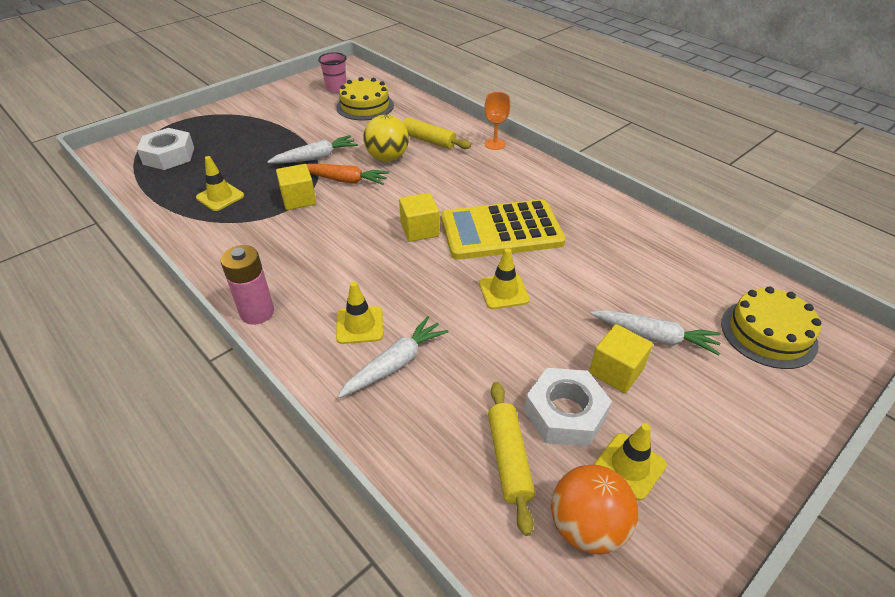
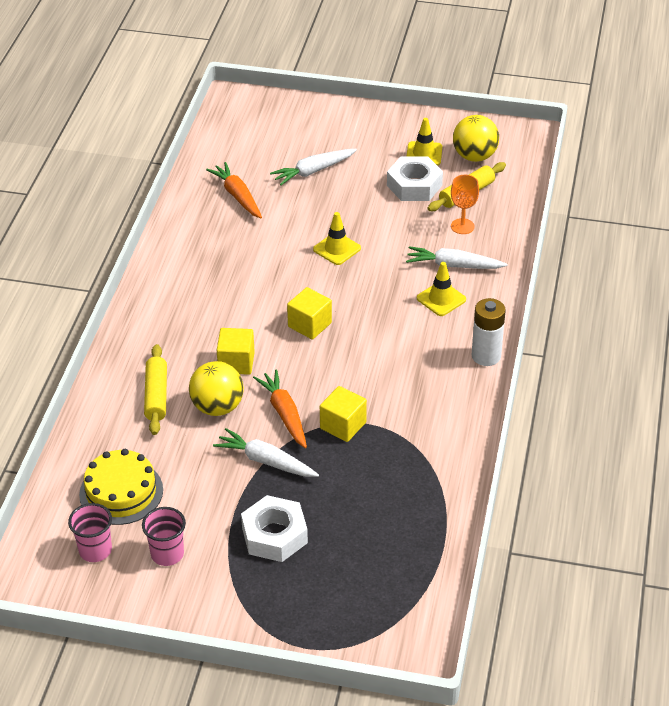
camera: 125 degrees left, 0 degrees up
white nut [137,128,194,170] -> white nut moved to [241,495,308,562]
yellow traffic cone [196,156,244,211] -> none
pink battery [221,245,274,324] -> white battery [472,298,506,366]
yellow calculator [441,199,566,260] -> none
orange goblet [484,92,510,150] -> orange goblet moved to [451,175,479,234]
orange ball [551,465,638,555] -> yellow ball [453,115,499,162]
yellow cube [589,324,653,393] -> yellow cube moved to [217,328,255,375]
white carrot [591,310,721,355] -> white carrot turned 105 degrees counterclockwise [270,149,357,186]
yellow cake [721,287,821,369] -> none
none -> pink cup [142,507,186,566]
none -> orange carrot [206,162,262,218]

